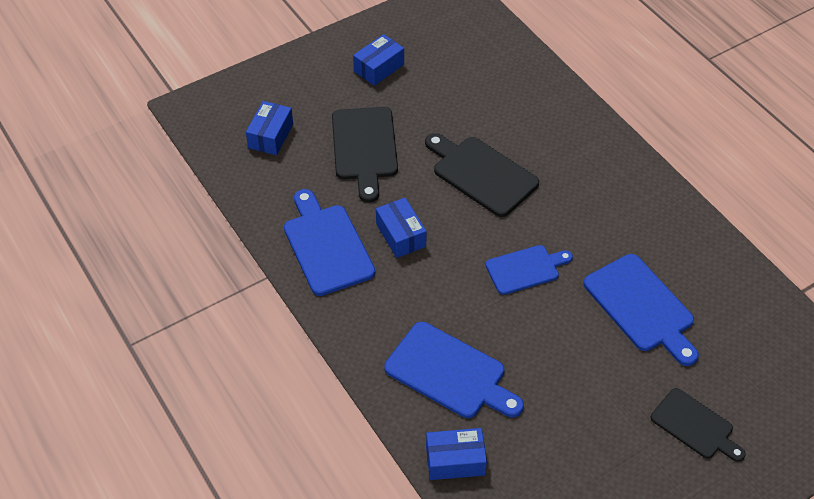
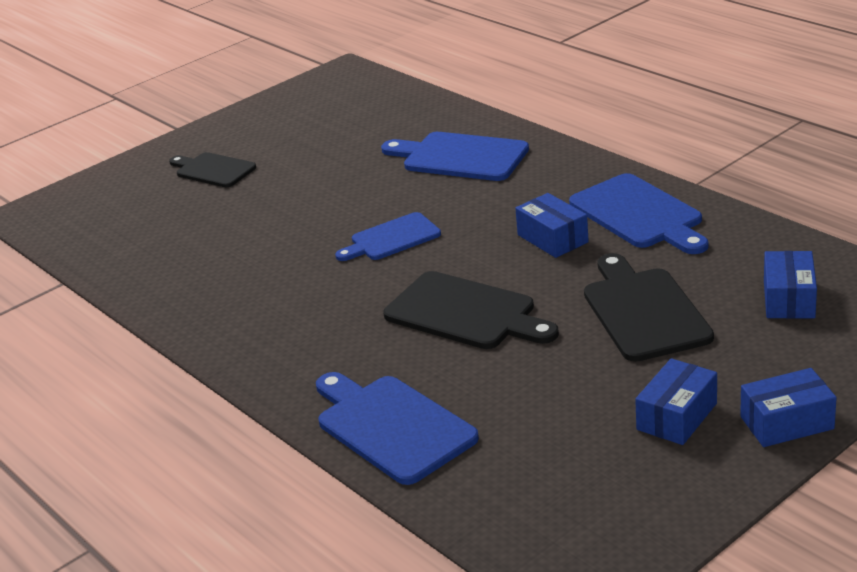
camera: 175 degrees right, 20 degrees down
blue box [426,428,487,480] -> blue box moved to [740,368,836,447]
blue cutting board [583,254,699,366] -> blue cutting board moved to [316,372,479,485]

